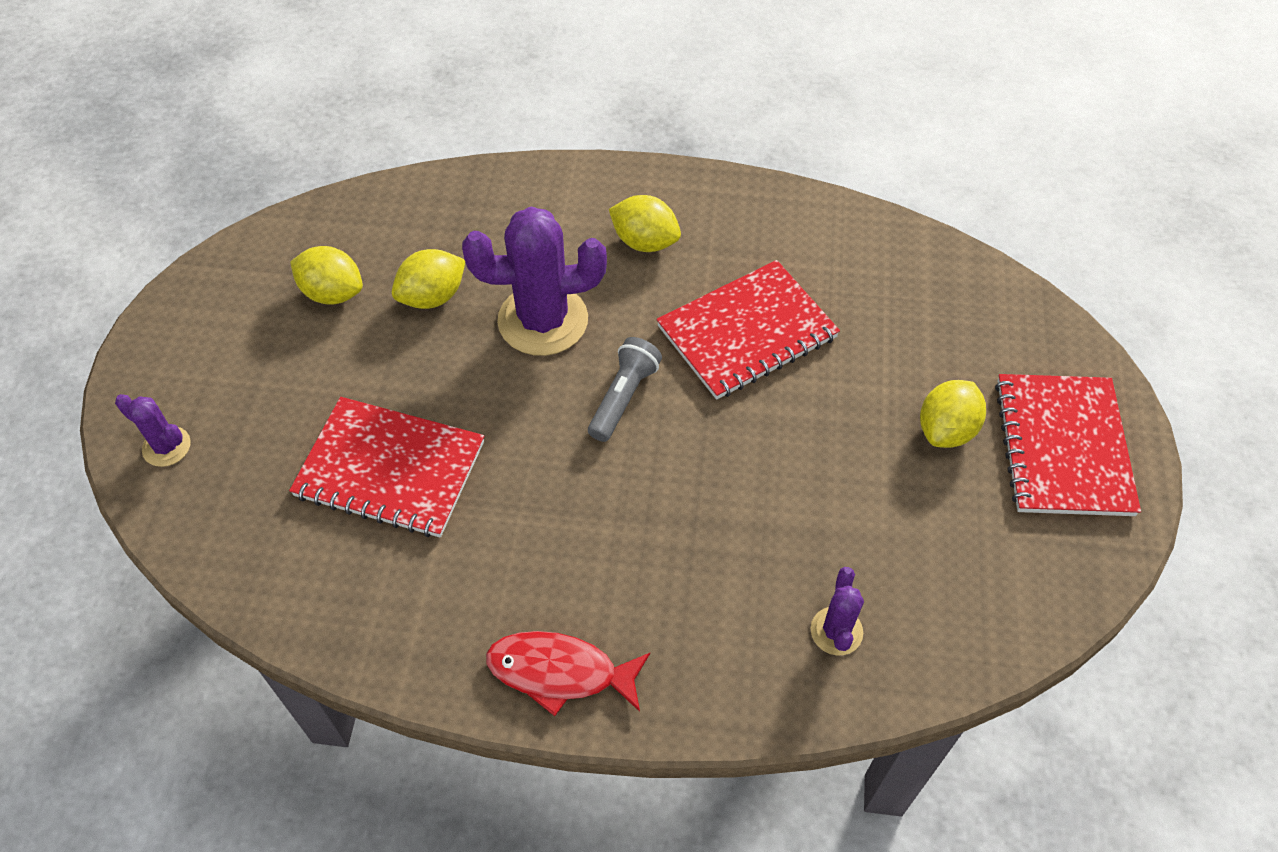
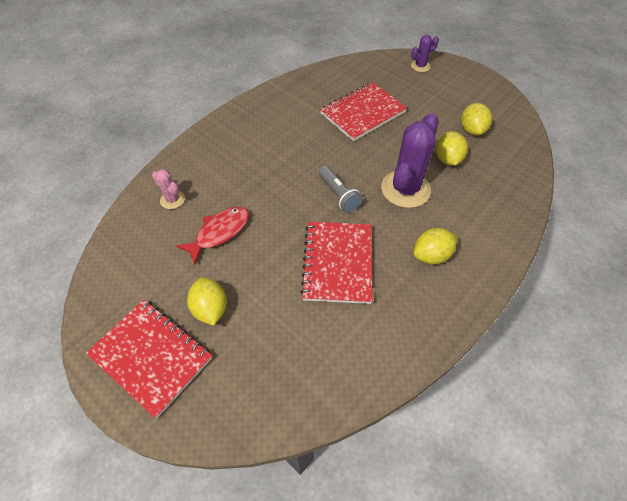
camera: 125 degrees right, 0 degrees up
yellow lemon [290,246,363,305] -> yellow lemon turned 60 degrees counterclockwise [461,103,492,136]
red fish [486,631,650,716] -> red fish moved to [176,207,249,265]
purple cactus [811,567,864,655] -> pink cactus [152,169,185,209]

